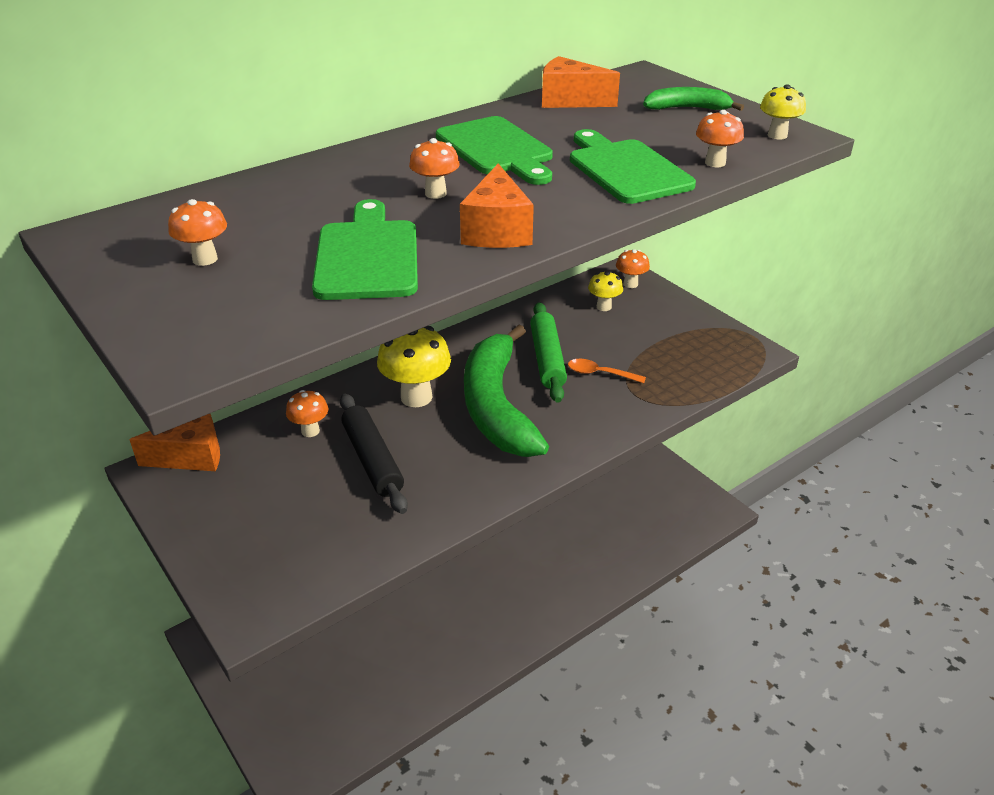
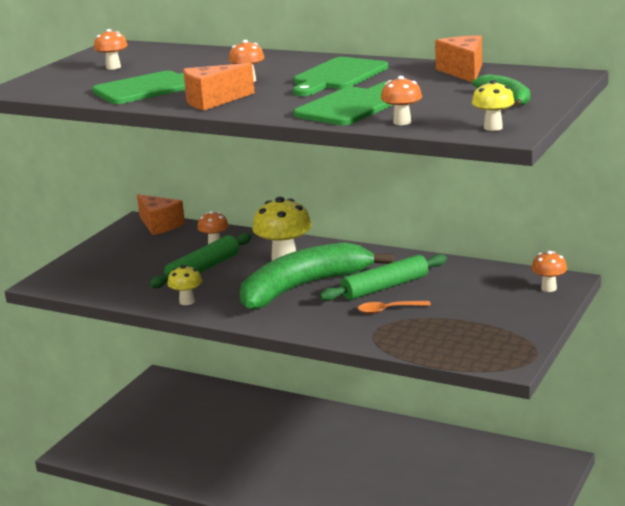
camera: 65 degrees right, 15 degrees down
black rolling pin [340,394,408,514] -> green rolling pin [149,233,252,288]
orange spoon [568,359,646,383] -> orange spoon turned 90 degrees counterclockwise [358,301,431,314]
yellow mushroom [588,271,623,311] -> yellow mushroom moved to [168,265,202,305]

